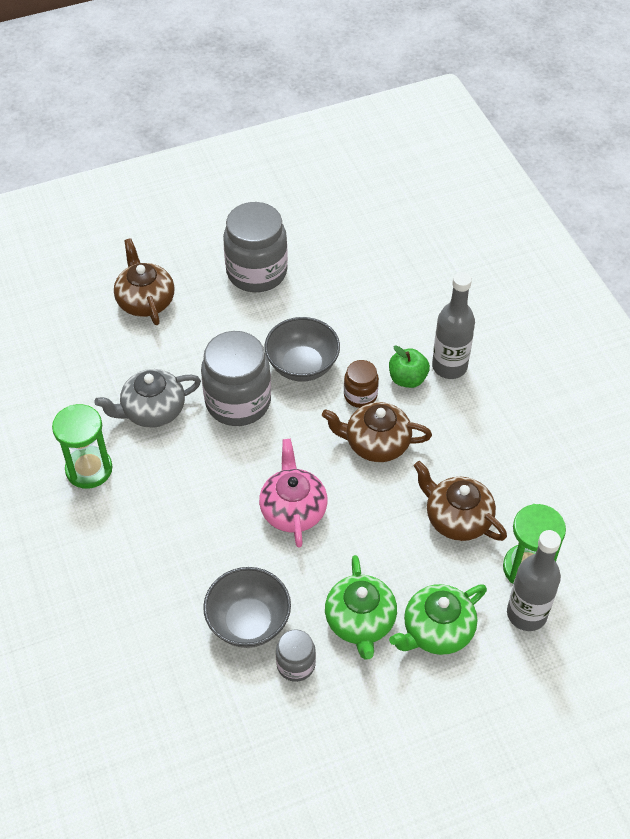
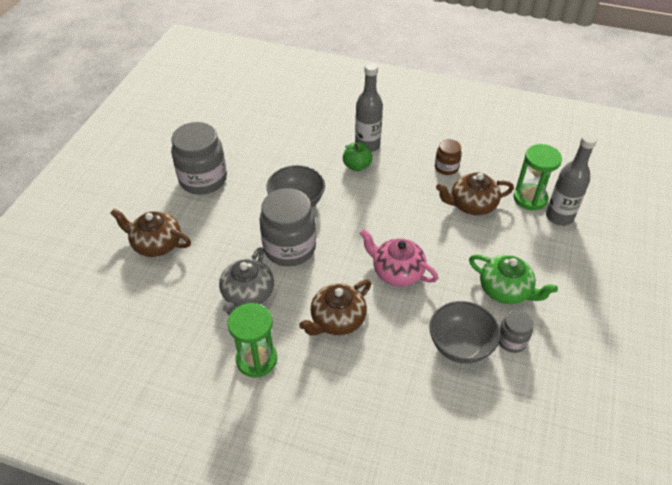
camera: 50 degrees left, 5 degrees down
brown teapot [322,402,432,462] -> brown teapot moved to [299,280,371,336]
brown jar [344,360,379,408] -> brown jar moved to [435,139,462,175]
green teapot [389,584,487,655] -> none

